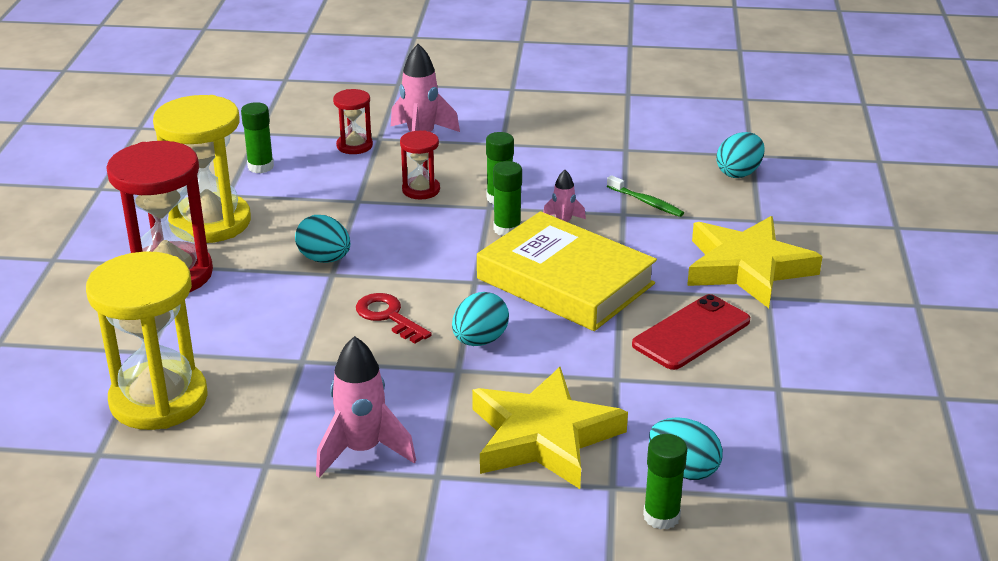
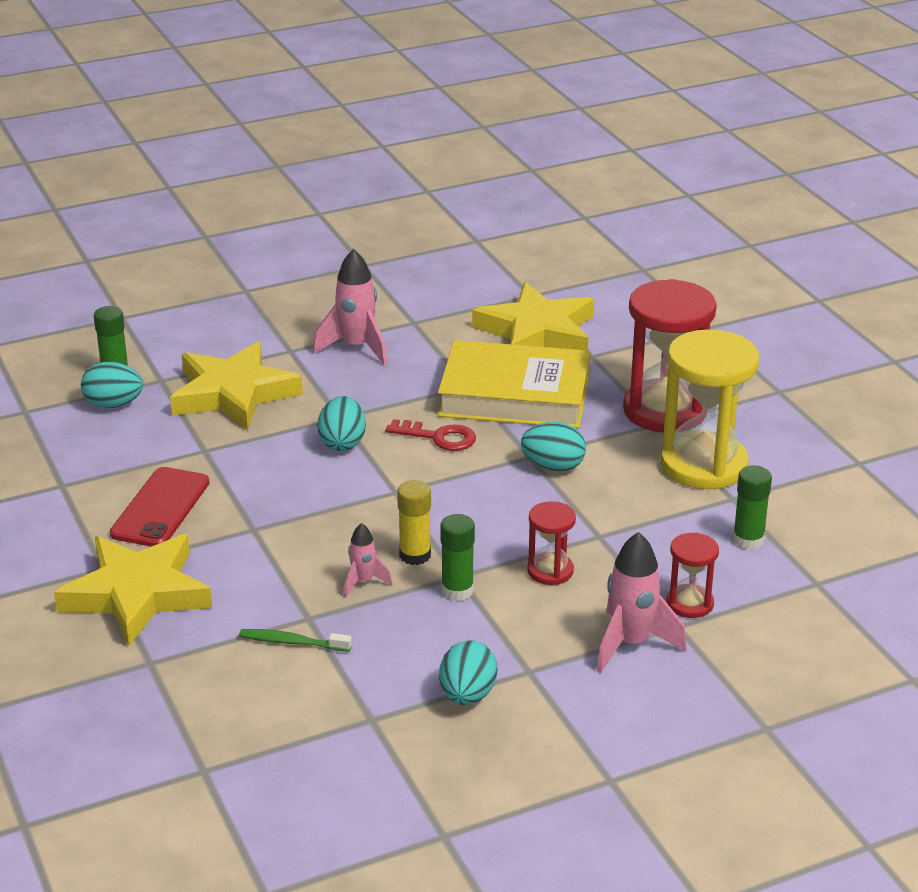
camera: 150 degrees right, 0 degrees up
yellow hourglass [86,251,208,430] -> yellow star [472,282,594,350]
yellow book [477,211,657,331] -> yellow book moved to [438,340,590,428]
green glue stick [493,161,522,236] -> yellow glue stick [397,480,431,565]
turquoise egg [716,132,765,178] -> turquoise egg moved to [439,640,497,705]

